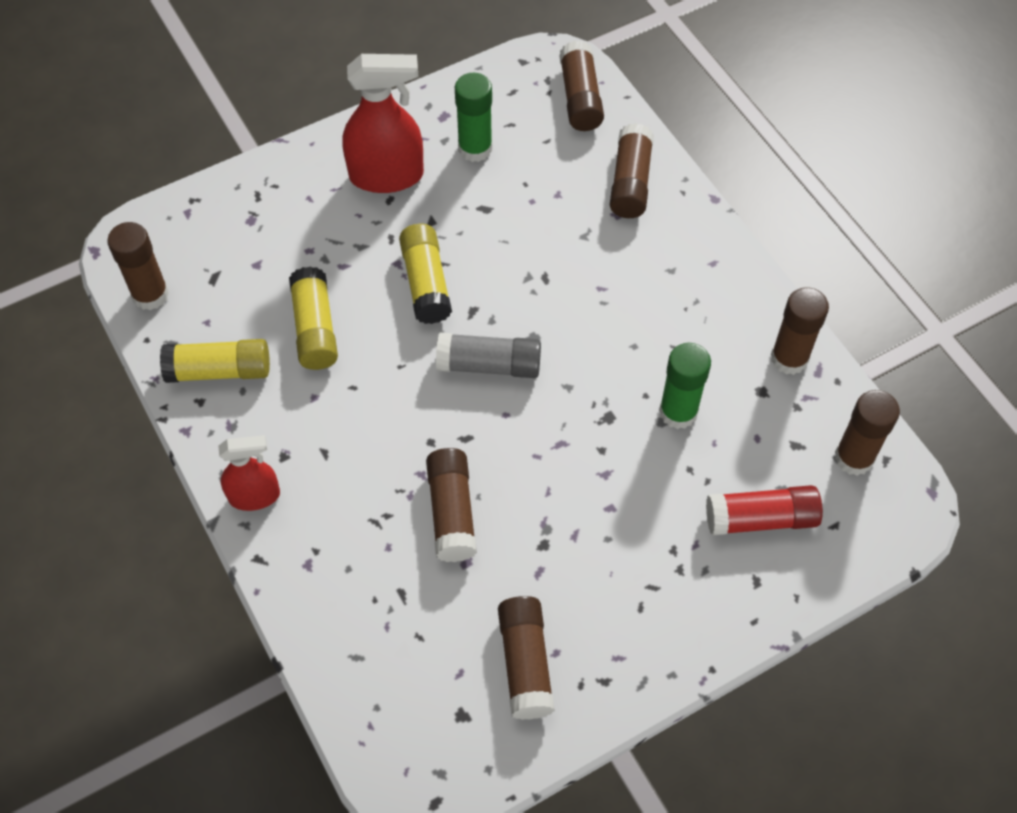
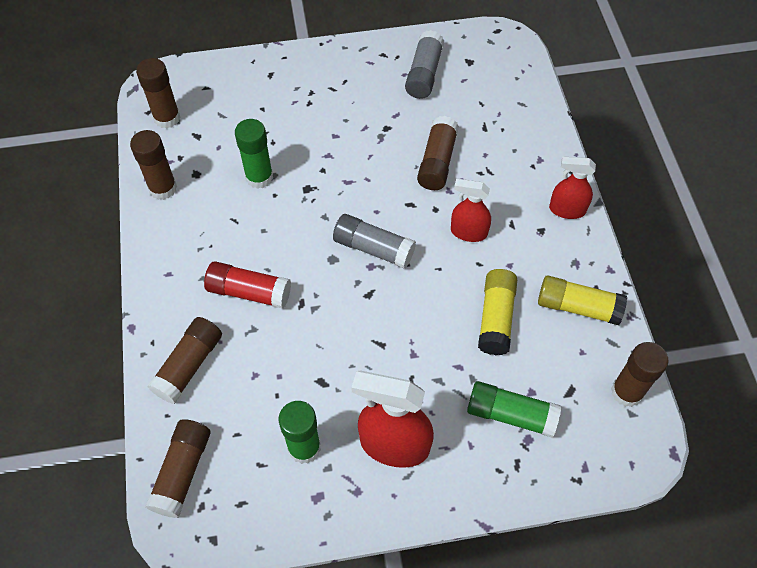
camera: 160 degrees left, 0 degrees up
yellow glue stick [399,224,452,324] -> none
brown glue stick [498,596,555,720] -> grey glue stick [405,30,444,99]
red glue stick [706,485,823,535] -> red glue stick moved to [204,261,291,309]
none -> red spray bottle [451,179,491,242]
none -> green glue stick [467,381,561,438]

